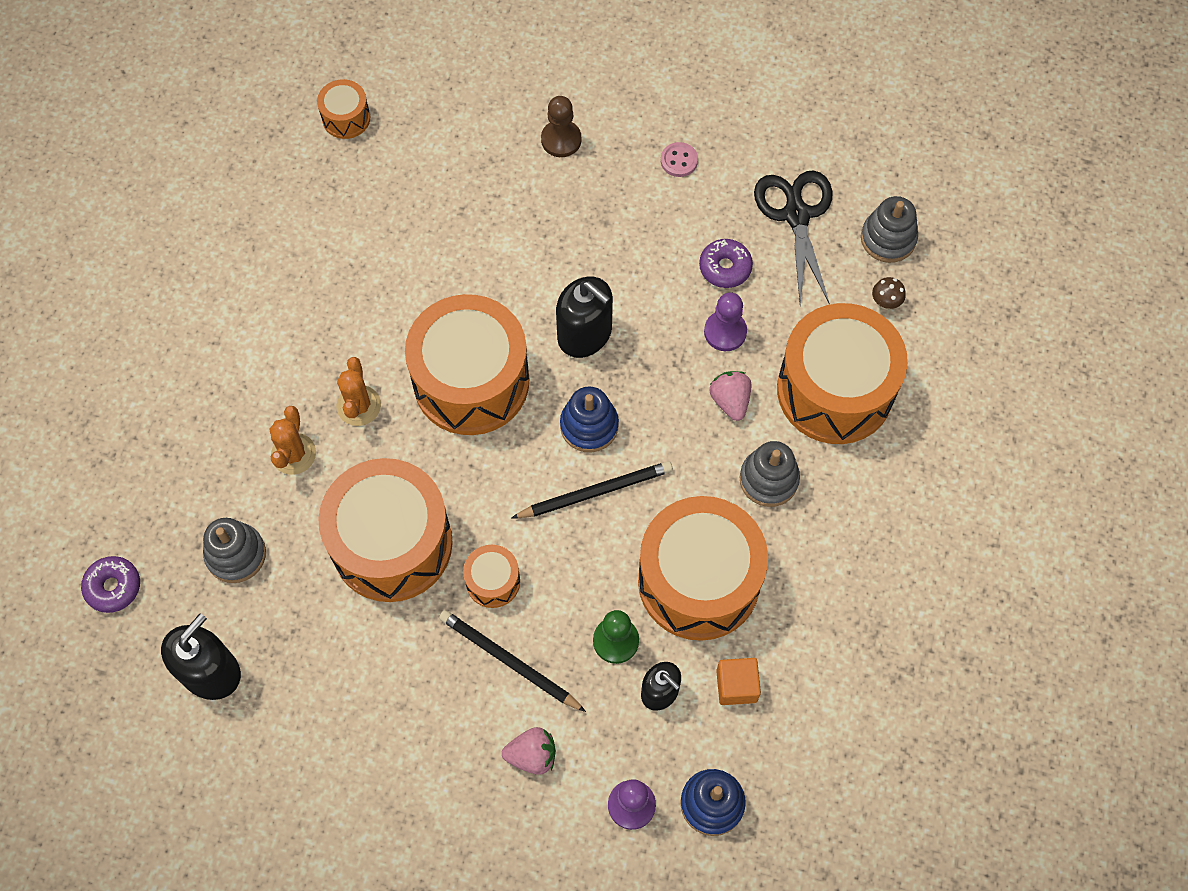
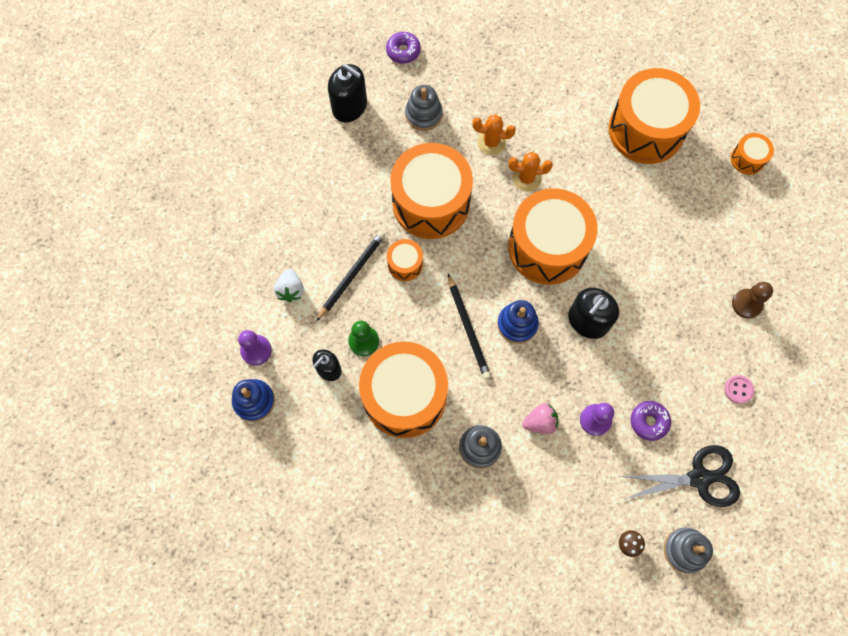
camera: 90 degrees right, 5 degrees up
pink strawberry [502,727,556,775] -> white strawberry [274,269,304,302]
orange cube [716,658,761,705] -> none
orange drum [777,303,908,444] -> orange drum moved to [609,68,700,164]

